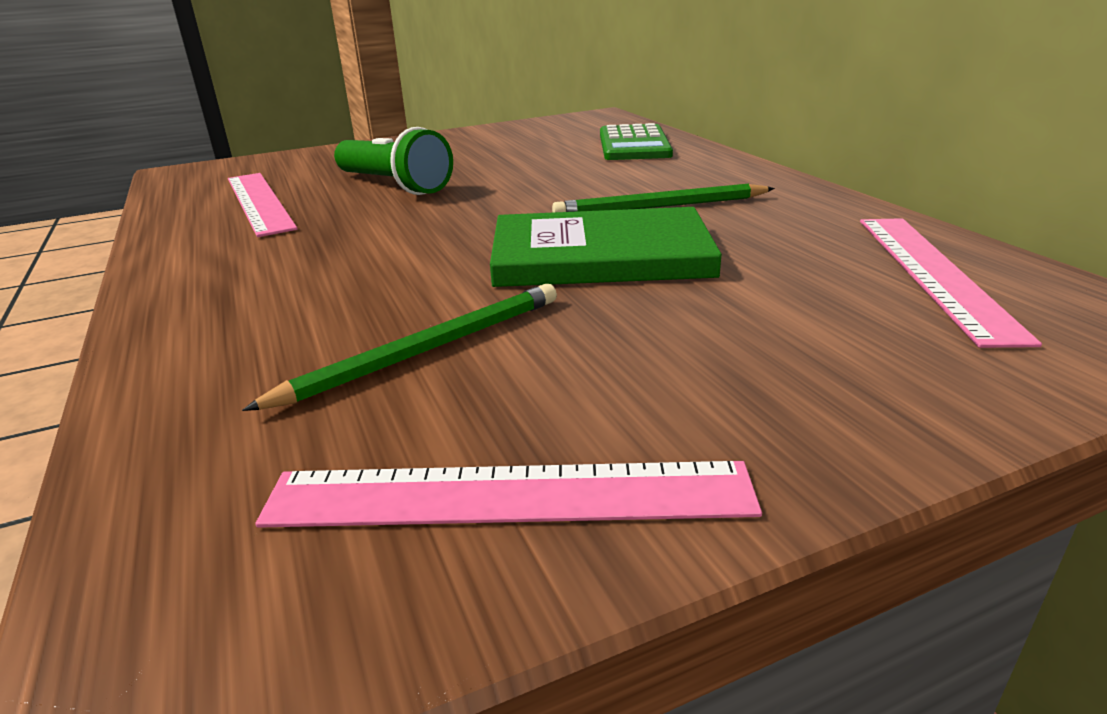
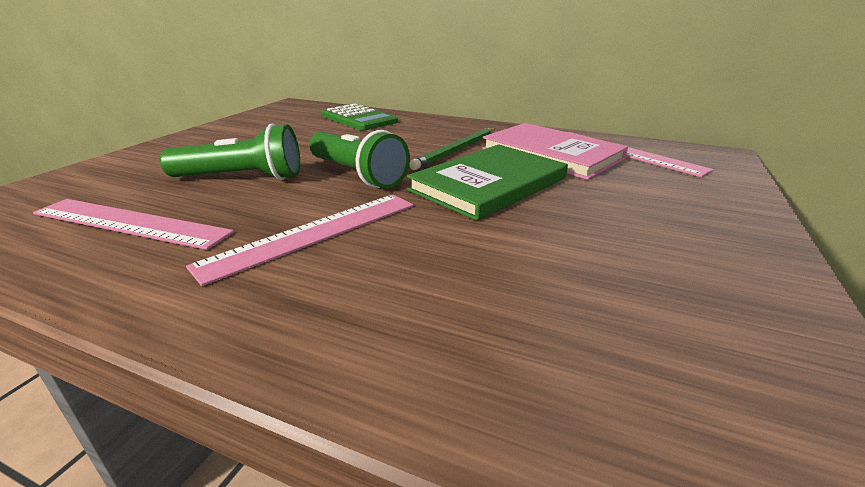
camera: 45 degrees left, 0 degrees up
green pencil [242,284,557,411] -> none
pink ruler [255,461,762,528] -> pink ruler moved to [186,195,413,286]
none -> green flashlight [309,130,410,188]
none -> pink book [482,123,628,180]

